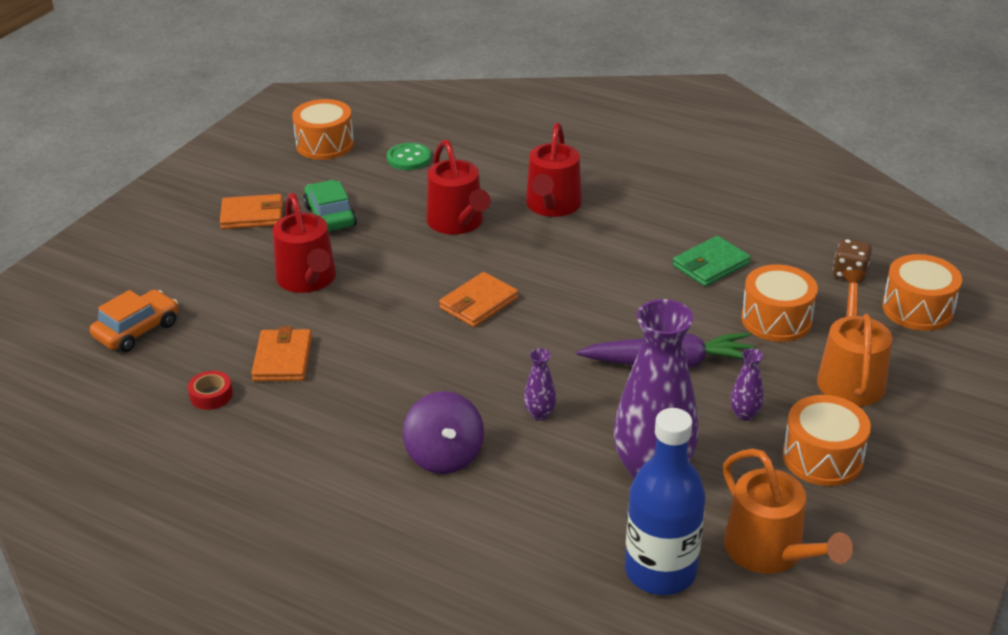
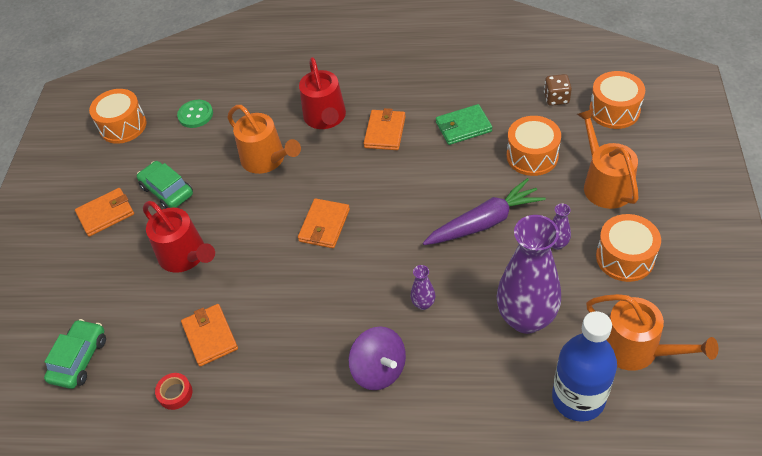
camera: 20 degrees left, 15 degrees up
orange car [90,289,178,352] -> green car [44,319,106,389]
red watering can [427,140,491,235] -> orange watering can [227,105,301,174]
green wallet [673,236,751,286] -> green wallet turned 45 degrees clockwise [436,104,492,145]
none -> orange wallet [364,108,406,150]

